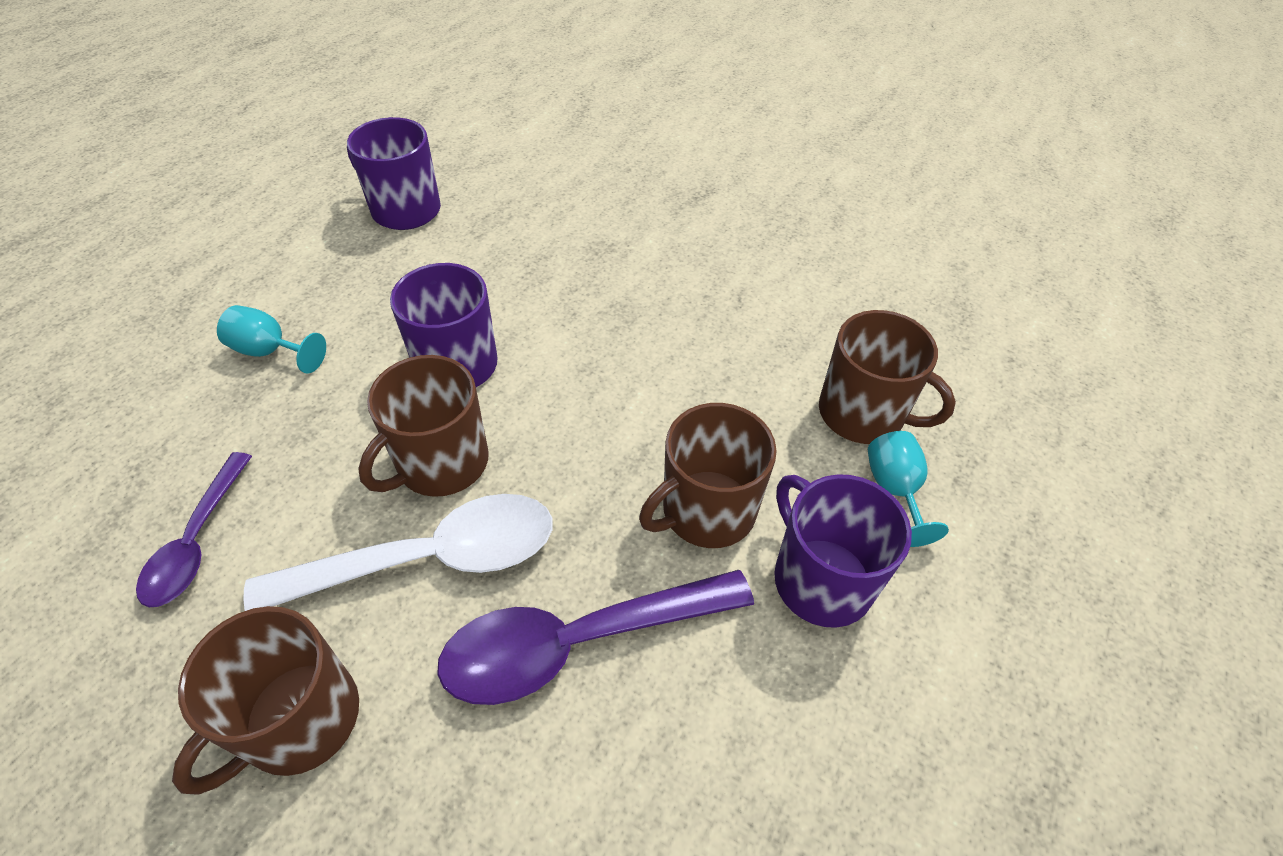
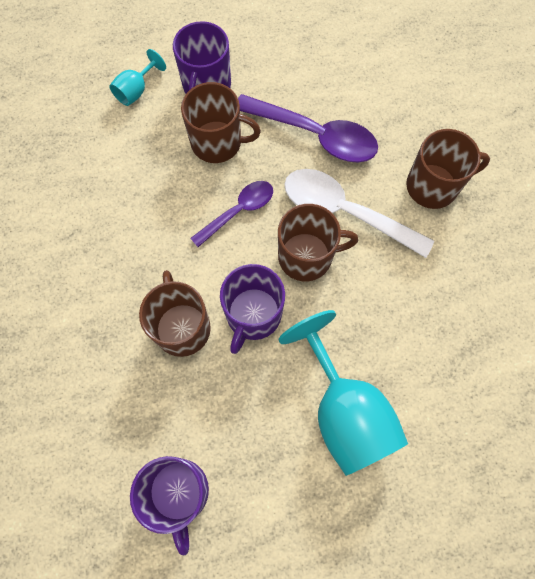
camera: 135 degrees left, 20 degrees up
purple spoon [136,452,252,607] -> purple spoon moved to [190,181,273,247]
turquoise goblet [217,305,326,374] -> turquoise goblet [279,310,408,476], size x2.13
brown mug [819,310,956,444] -> brown mug moved to [139,270,211,357]

